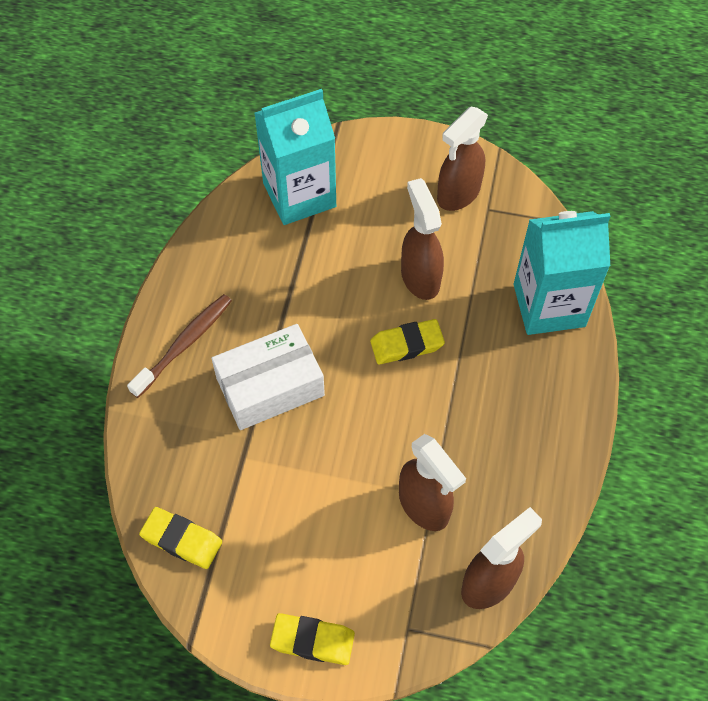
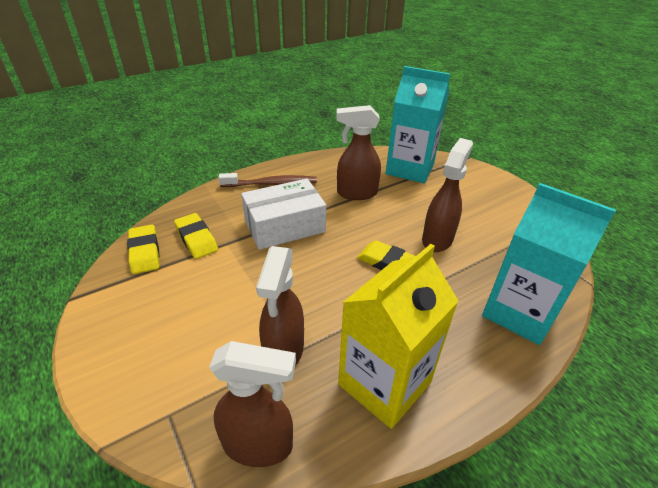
camera: 45 degrees right, 20 degrees down
white box [212,324,325,430] -> white box turned 45 degrees counterclockwise [241,179,326,250]
yellow eraser [270,613,355,665] -> yellow eraser moved to [174,213,218,259]
brown spray bottle [437,107,488,211] -> brown spray bottle moved to [336,105,381,200]
none -> yellow carton [338,244,458,429]

